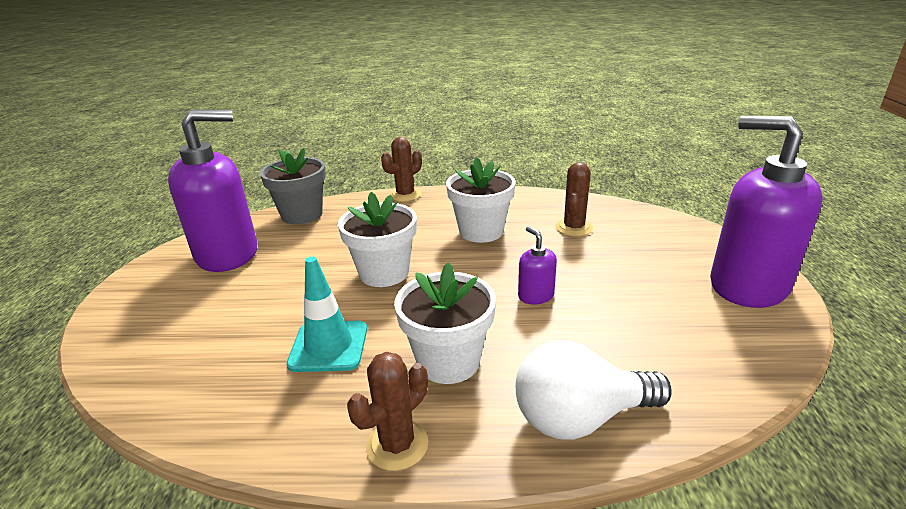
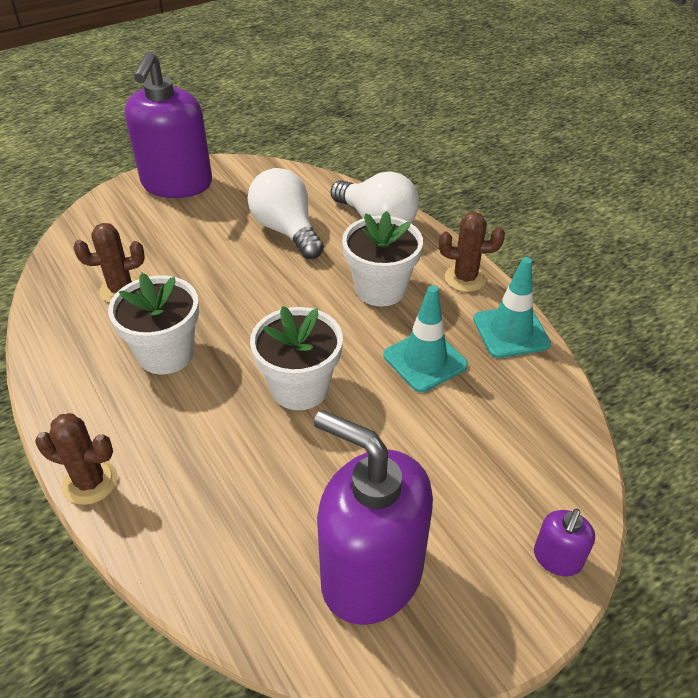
camera: 125 degrees left, 15 degrees up
grey flower pot [260,148,326,224] -> none
purple soap dispenser [518,226,557,305] -> purple soap dispenser moved to [534,509,595,576]
none -> white light bulb [247,168,324,259]
none -> turquoise traffic cone [473,257,551,358]

